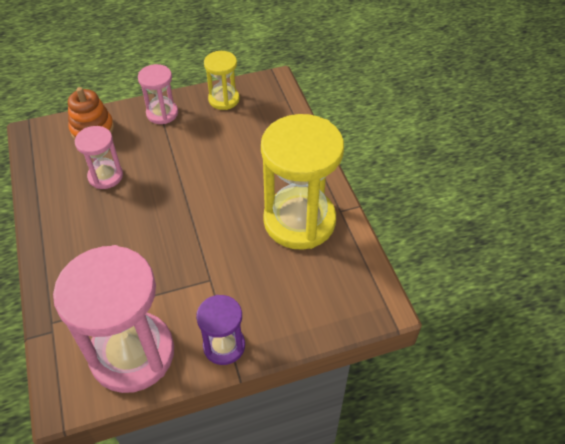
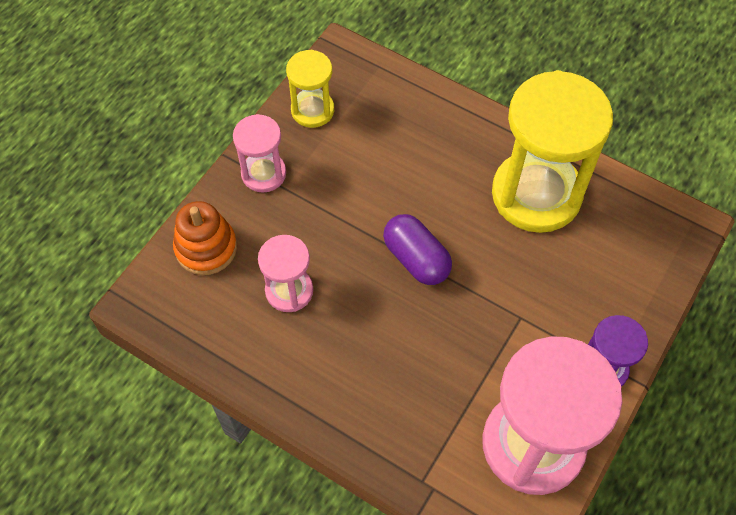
camera: 40 degrees left, 10 degrees up
none -> purple capsule [383,214,452,285]

